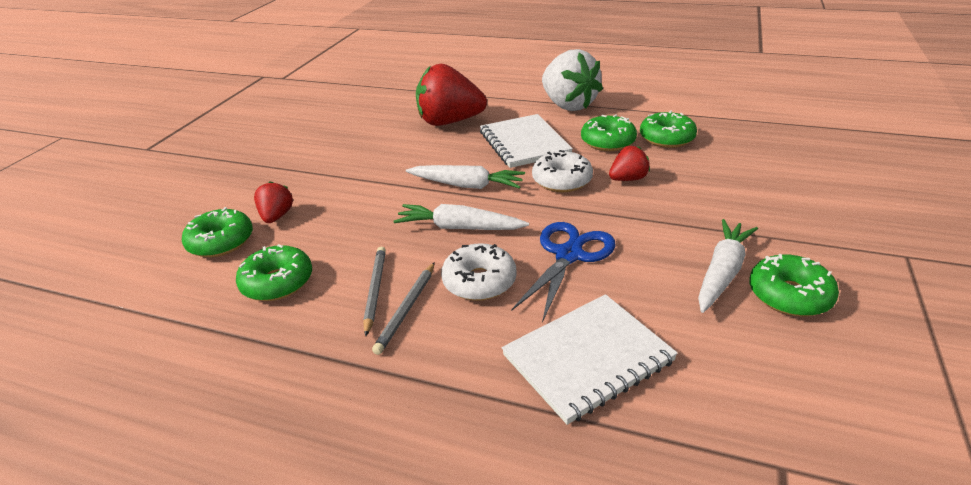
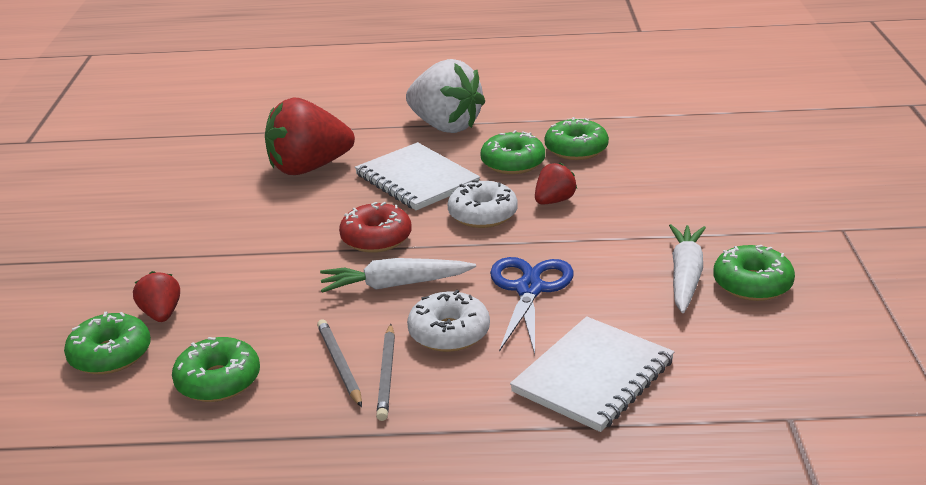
camera: 20 degrees left, 5 degrees down
white carrot [406,165,525,189] -> red donut [339,202,412,253]

